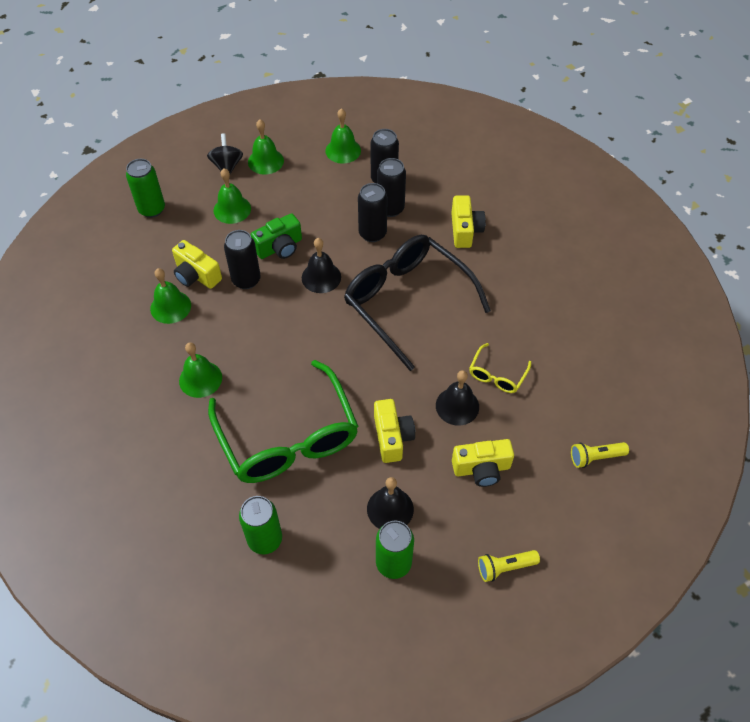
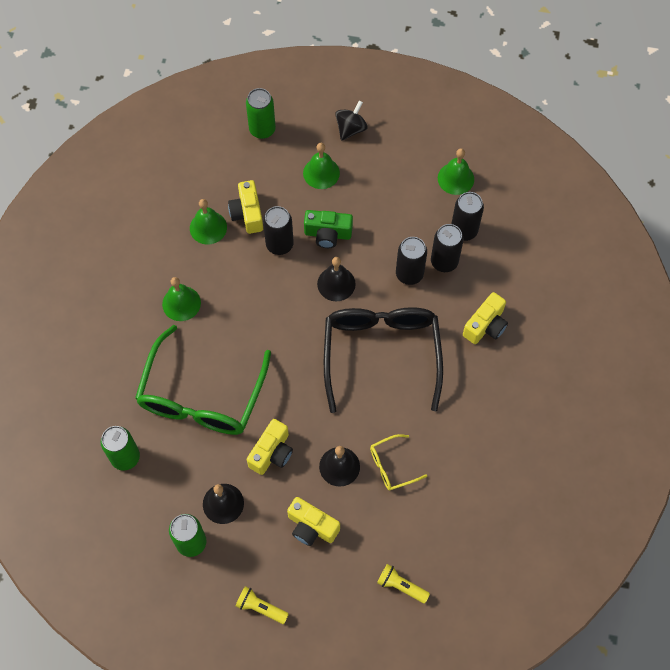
camera: 40 degrees right, 10 degrees up
green bell [248,120,284,175] -> none

